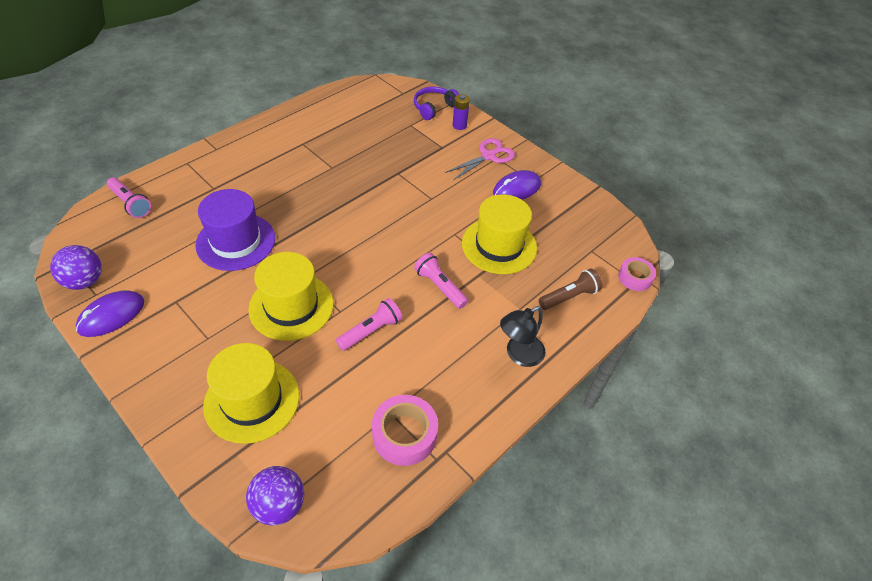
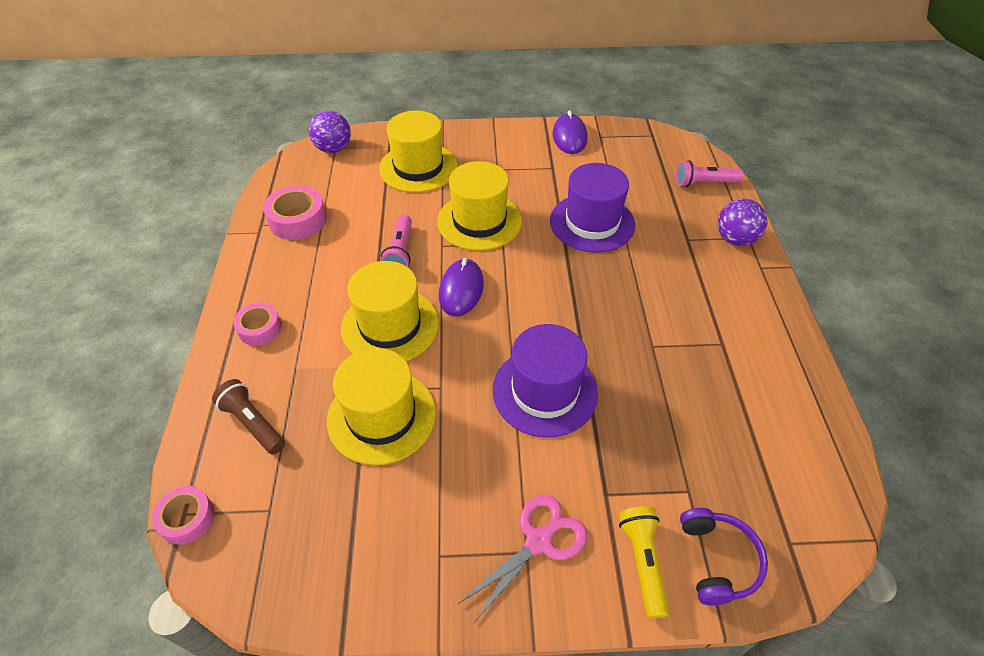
camera: 135 degrees right, 0 degrees up
purple ball [50,245,102,290] -> purple ball moved to [717,199,767,246]
pink flashlight [414,253,468,309] -> yellow hat [341,261,439,361]
pink scissors [445,138,515,180] -> pink scissors turned 135 degrees counterclockwise [458,495,587,621]
purple battery [453,94,470,130] -> yellow flashlight [619,506,669,619]
purple mouse [493,170,541,200] -> purple mouse moved to [439,258,484,316]
black lamp [500,306,545,367] -> pink tape [233,303,282,346]
brown flashlight [539,268,602,310] -> brown flashlight turned 120 degrees clockwise [212,379,285,455]
none -> purple hat [493,324,598,437]

